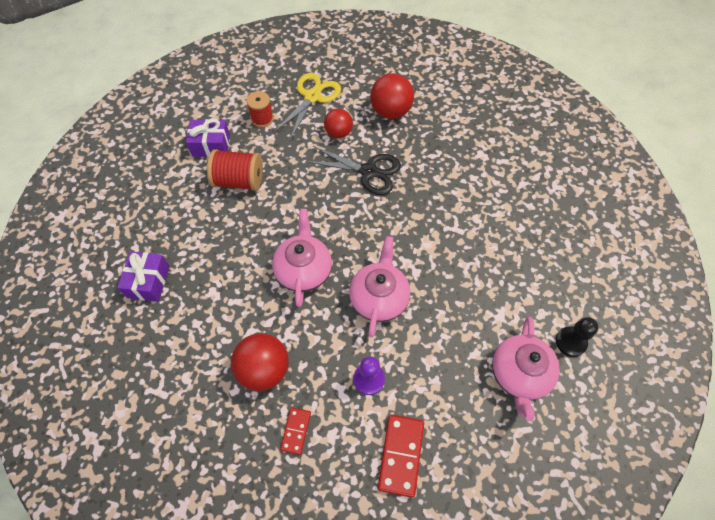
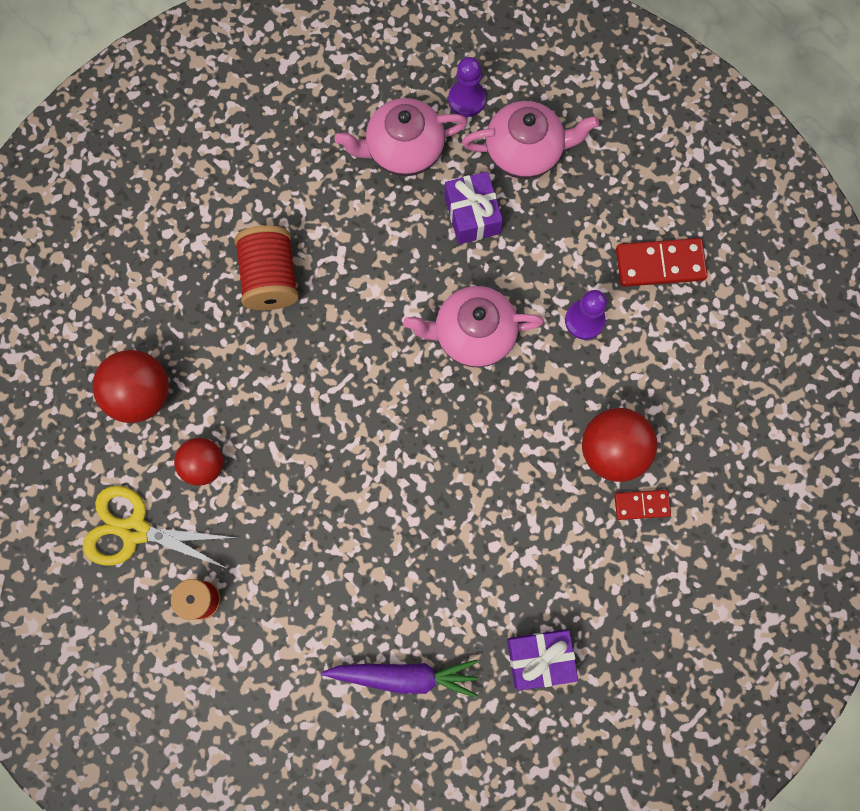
camera: 105 degrees left, 15 degrees up
purple gift [186,119,230,157] -> purple gift moved to [444,171,503,244]
red spool [207,149,263,191] -> red spool moved to [234,225,299,310]
pink teapot [272,209,332,307] -> pink teapot moved to [335,98,468,176]
red domino [280,407,311,455] -> red domino moved to [614,490,671,520]
black scissors [306,146,401,195] -> none
black pawn [556,317,598,357] -> purple pawn [448,57,486,117]
none -> purple carrot [322,659,478,698]

